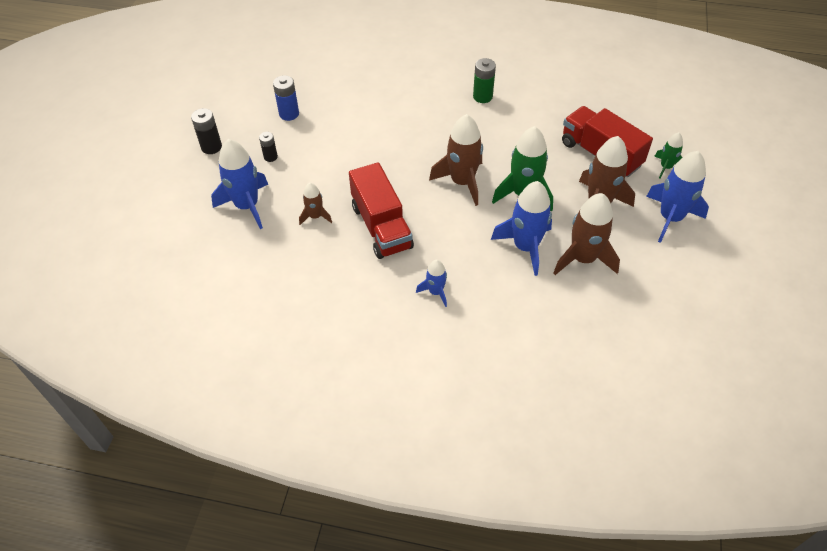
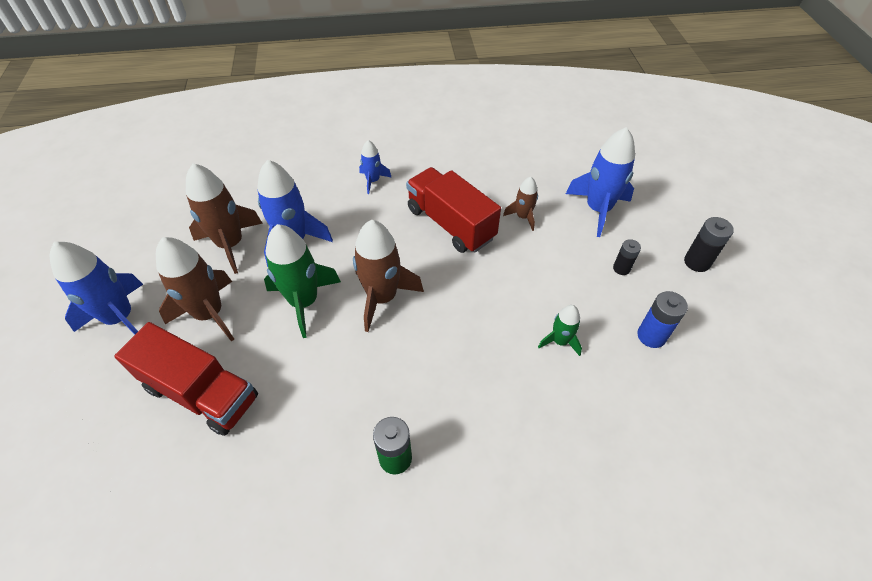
camera: 160 degrees right, 0 degrees up
green rocket [654,132,683,179] -> green rocket moved to [538,305,582,356]

